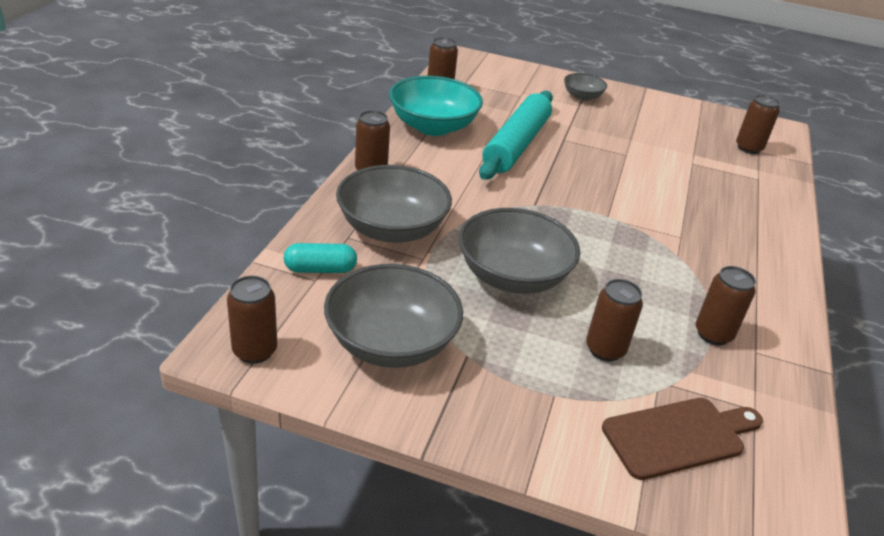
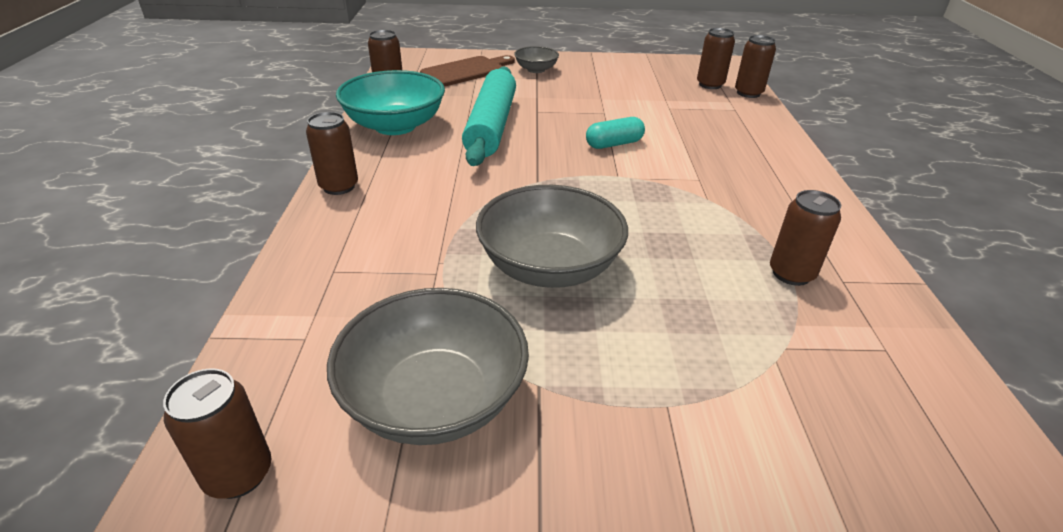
camera: 15 degrees left, 0 degrees up
turquoise capsule [284,243,357,273] -> turquoise capsule moved to [586,117,645,149]
grey bowl [336,165,452,243] -> none
brown can [586,279,643,361] -> brown can moved to [735,35,776,98]
brown cutting board [602,398,763,480] -> brown cutting board moved to [420,55,515,87]

